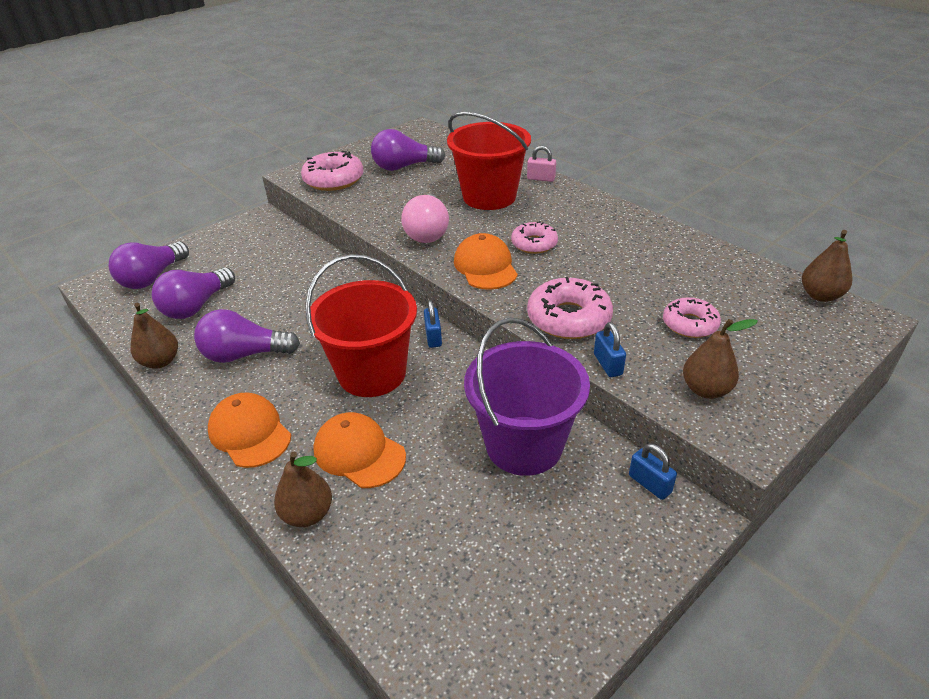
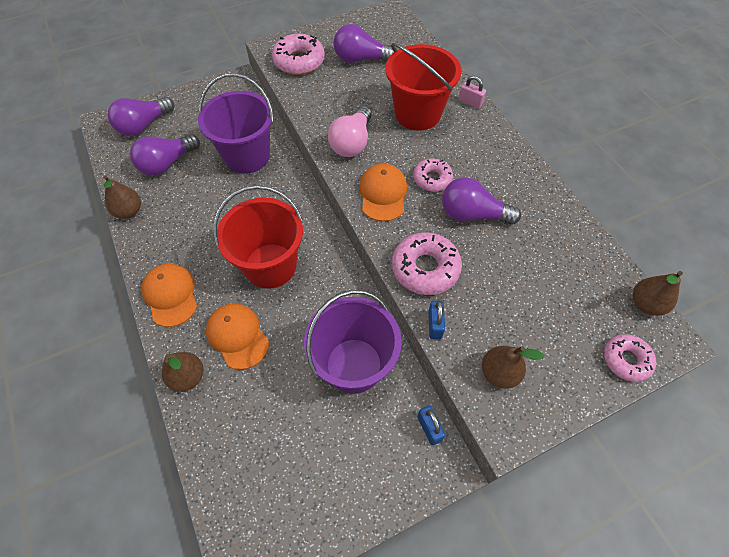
camera: 15 degrees right, 20 degrees up
purple light bulb [194,309,300,363] -> purple light bulb moved to [442,177,521,225]
blue padlock [424,300,442,348] -> none
pink donut [663,297,721,338] -> pink donut moved to [604,334,656,382]
none -> purple bucket [198,73,274,174]

